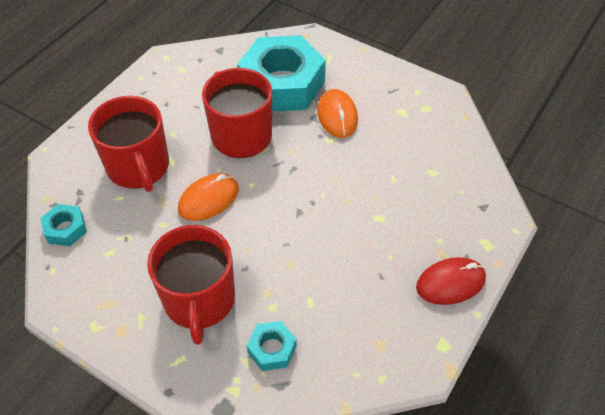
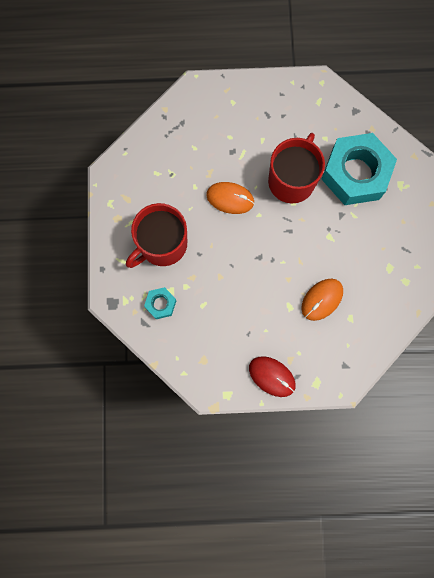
camera: 55 degrees right, 25 degrees up
turquoise nut [41,204,87,247] -> none
red mug [88,96,169,192] -> none
orange mouse [317,89,358,138] -> orange mouse moved to [301,279,343,321]

